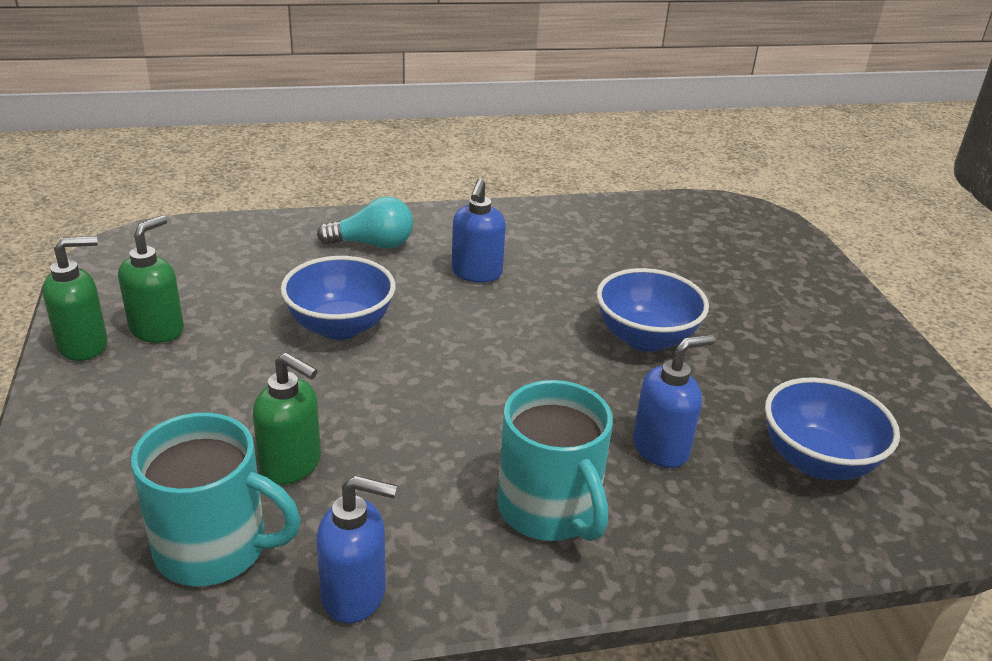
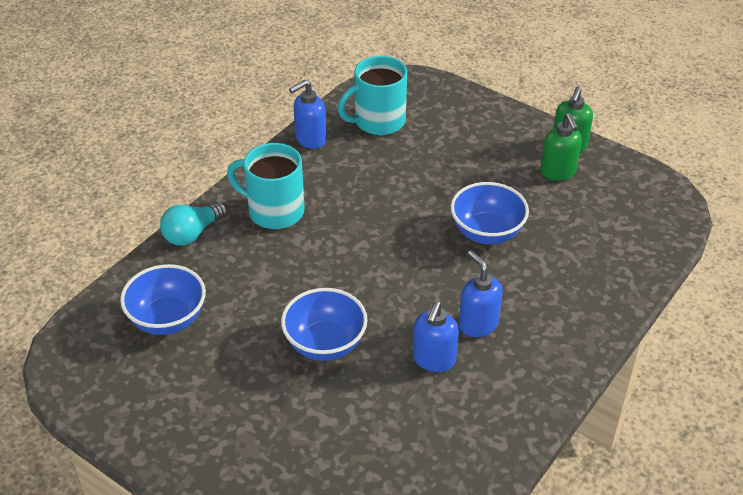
camera: 140 degrees right, 10 degrees up
green soap dispenser [253,353,321,485] -> none
turquoise light bulb [317,196,413,249] -> turquoise light bulb moved to [160,202,227,245]
blue soap dispenser [633,334,715,468] -> blue soap dispenser moved to [413,301,459,372]

